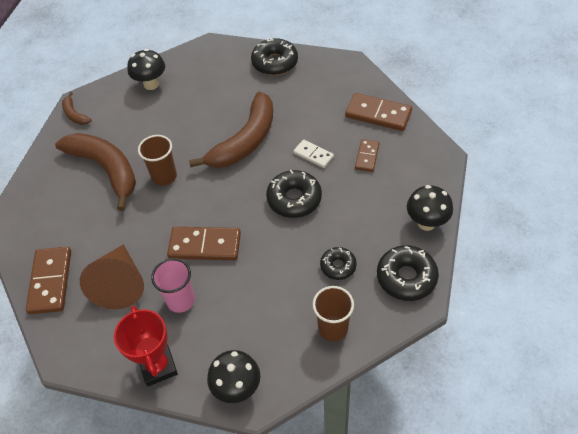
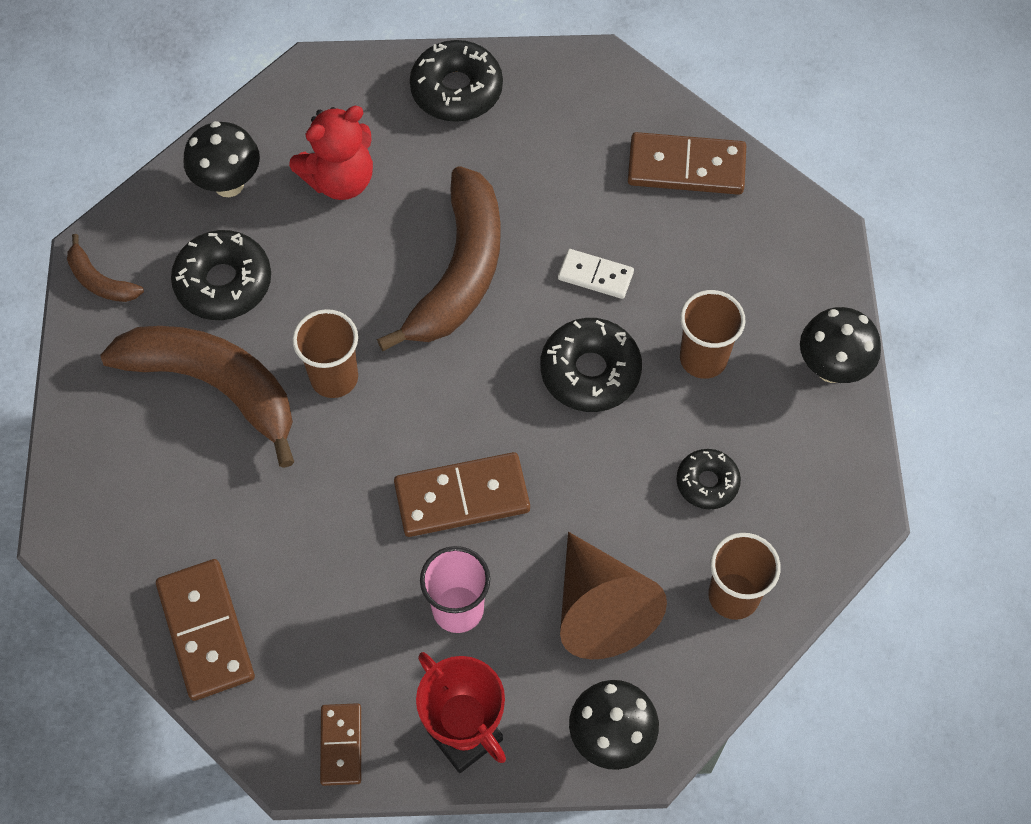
camera: 20 degrees left, 10 degrees up
brown cone [80,244,144,309] -> brown cone moved to [560,532,667,659]
brown domino [355,139,379,172] -> brown domino moved to [320,703,361,786]
black donut [377,245,439,301] -> black donut moved to [171,230,271,320]
none -> red teddy bear [289,106,373,200]
none -> brown cup [680,290,746,379]

